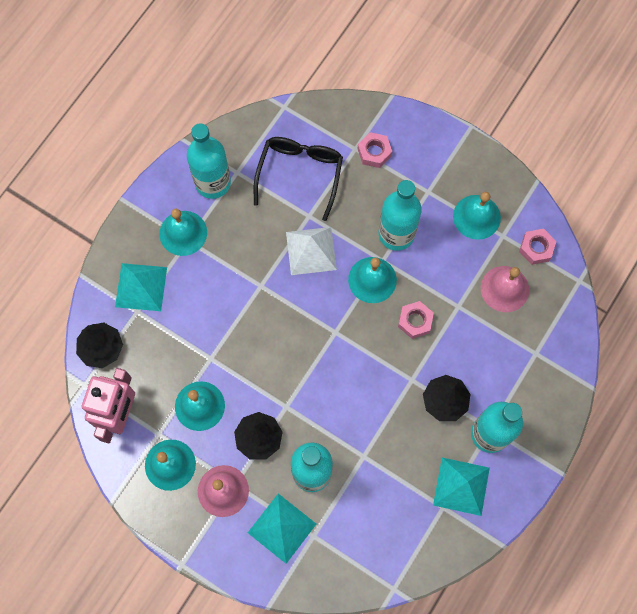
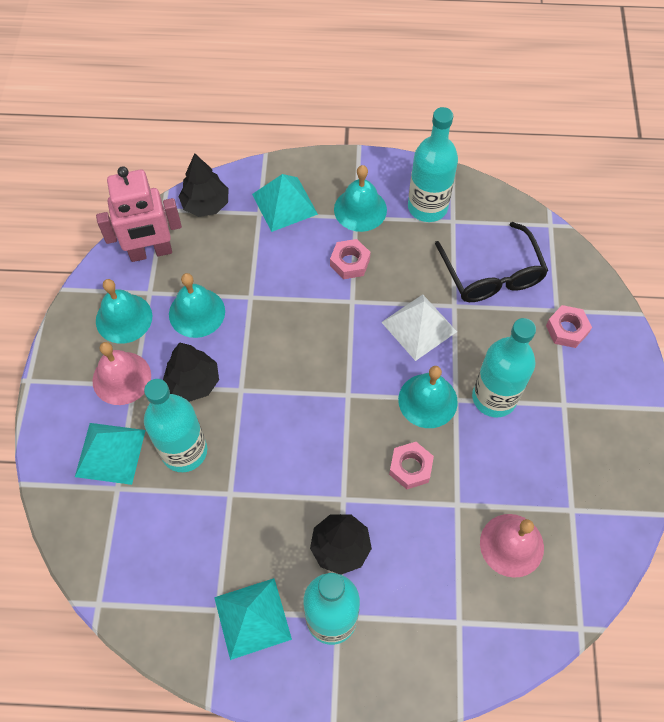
camera: 60 degrees right, 10 degrees down
black glasses [254,137,343,221] -> black glasses turned 90 degrees clockwise [435,222,548,302]
turquoise bell [453,192,501,240] -> none
pink nut [519,229,556,265] -> pink nut moved to [330,239,371,279]

